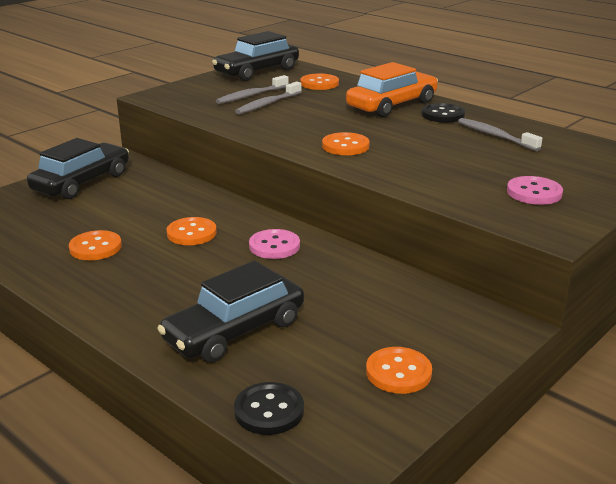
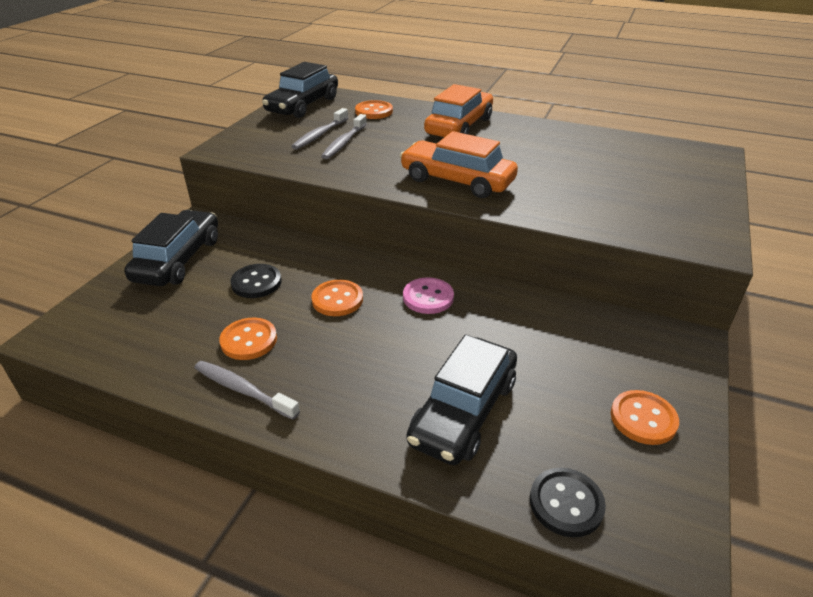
camera: 20 degrees left, 10 degrees up
orange button [322,132,369,155] -> orange car [400,131,518,198]
black button [421,103,465,123] -> black button moved to [230,264,282,298]
grey toothbrush [458,118,542,151] -> grey toothbrush moved to [194,361,300,420]
pink button [507,176,563,205] -> none

